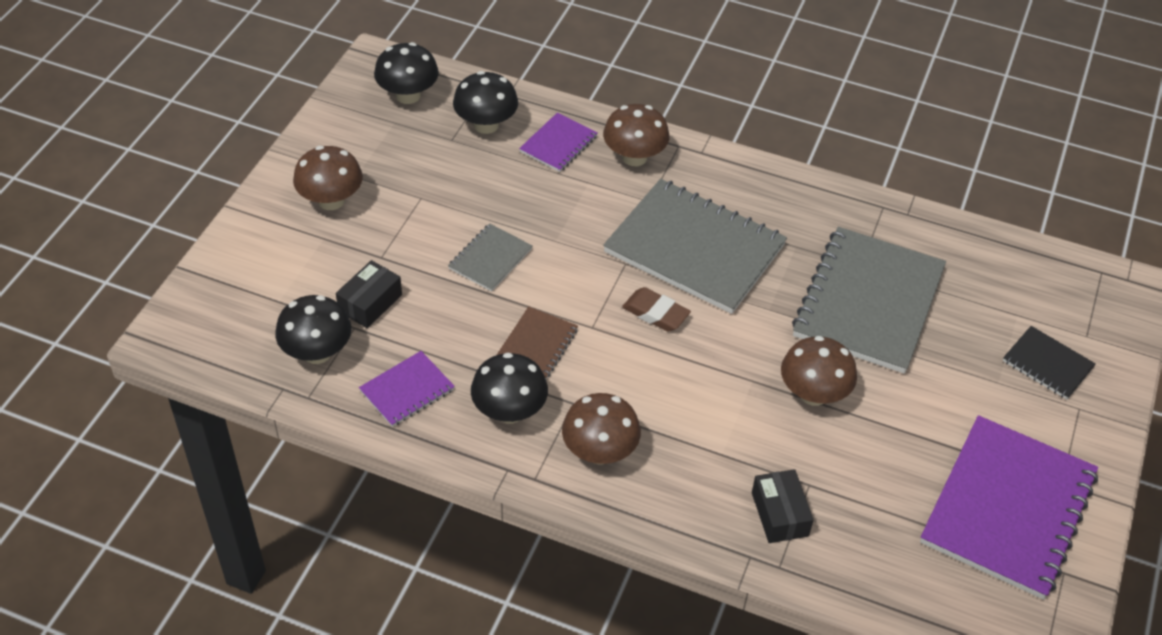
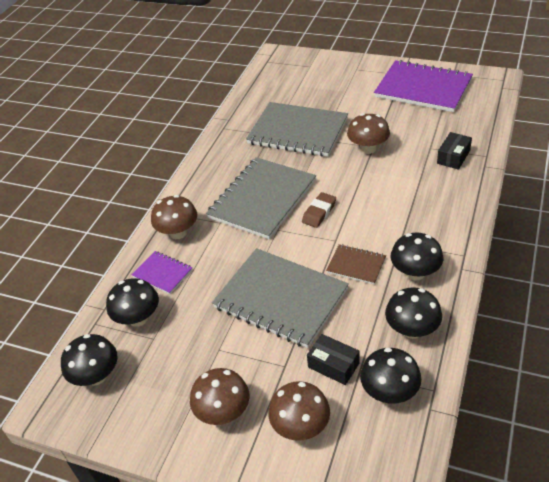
camera: 85 degrees left, 5 degrees down
purple notebook [359,351,455,427] -> black mushroom [385,287,442,339]
grey notebook [448,223,533,292] -> grey notebook [212,248,349,348], size x2.12
brown mushroom [562,393,641,464] -> brown mushroom moved to [268,381,330,441]
black box [752,469,814,543] -> black box turned 45 degrees counterclockwise [437,132,472,170]
black notebook [1003,326,1096,400] -> none

